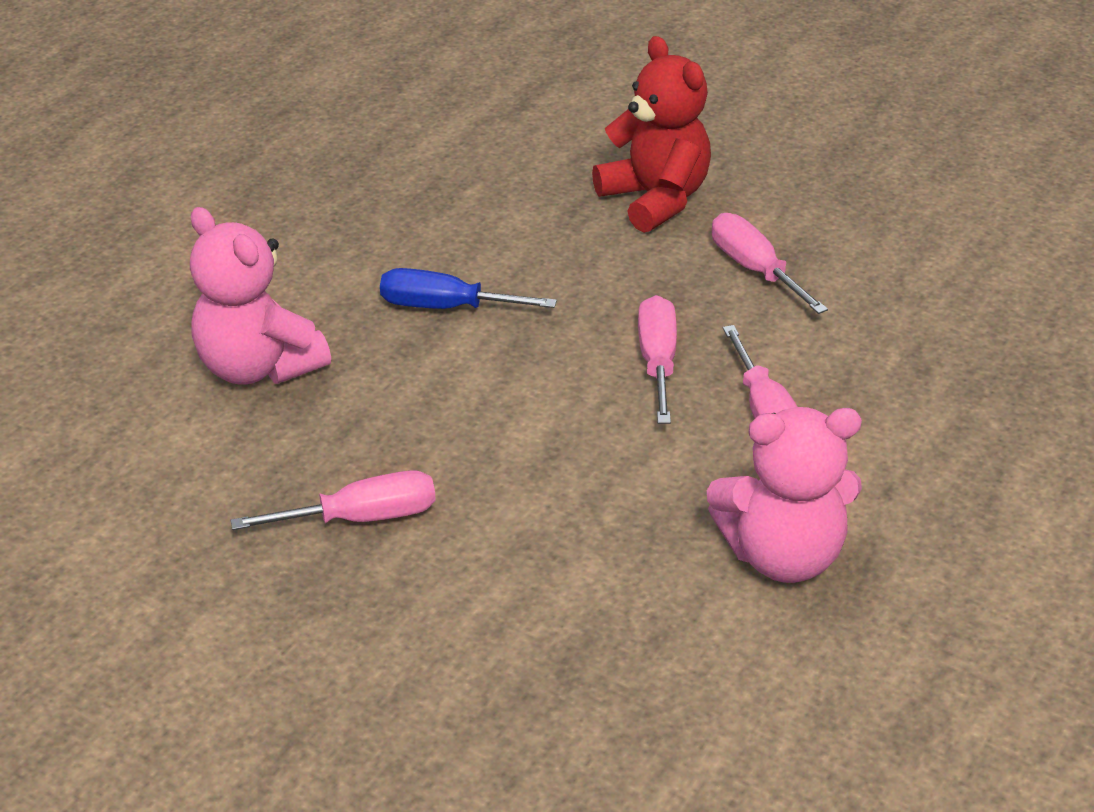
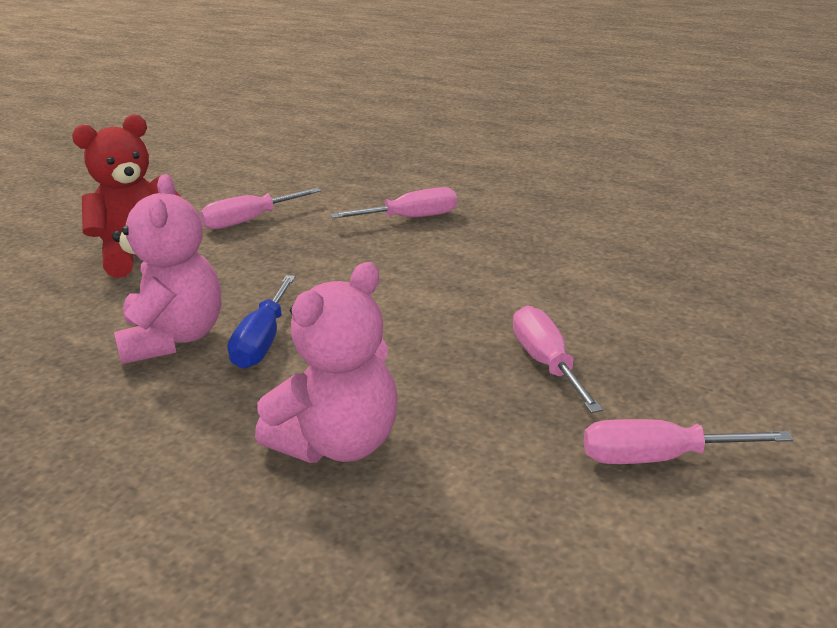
camera: 90 degrees left, 10 degrees down
pink screwdriver [638,295,677,424] -> pink screwdriver moved to [584,419,793,464]
pink teddy bear [707,407,862,583] -> pink teddy bear moved to [112,174,221,364]

